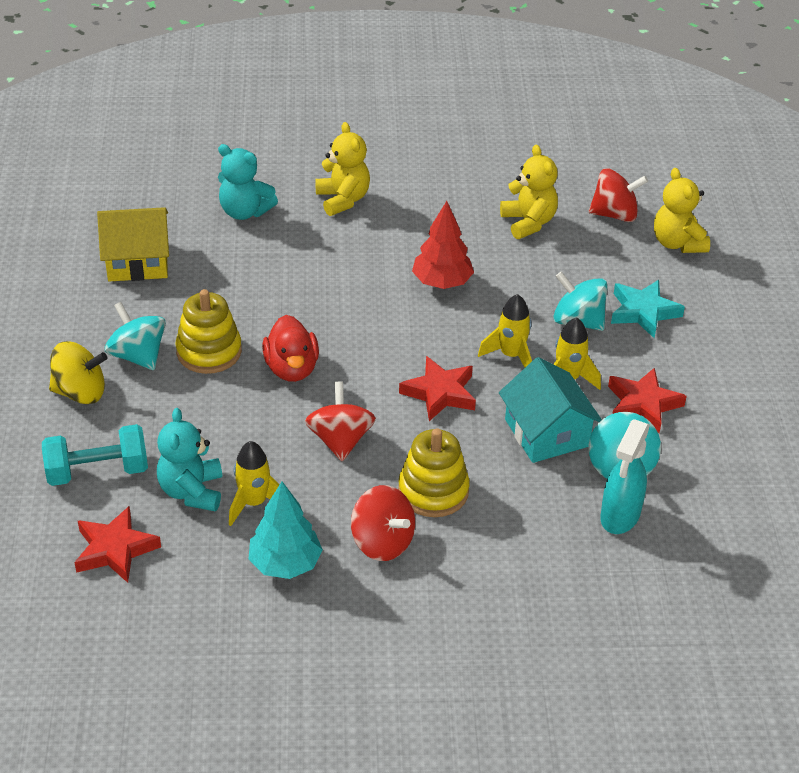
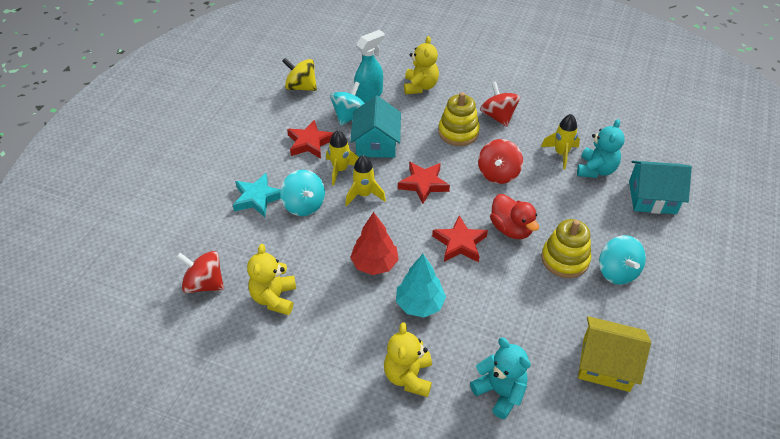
camera: 155 degrees left, 5 degrees up
turquoise dumbbell [42,424,148,486] -> turquoise house [629,161,692,214]
yellow spinning top [49,341,107,404] -> yellow spinning top moved to [282,58,317,91]
red star [74,506,161,583] -> red star moved to [432,215,488,262]
turquoise tree [249,481,323,579] -> turquoise tree moved to [396,254,446,317]
red duck [262,315,319,382] -> red duck turned 135 degrees clockwise [490,194,539,239]
yellow teddy bear [654,168,710,253] -> yellow teddy bear moved to [404,36,439,94]

